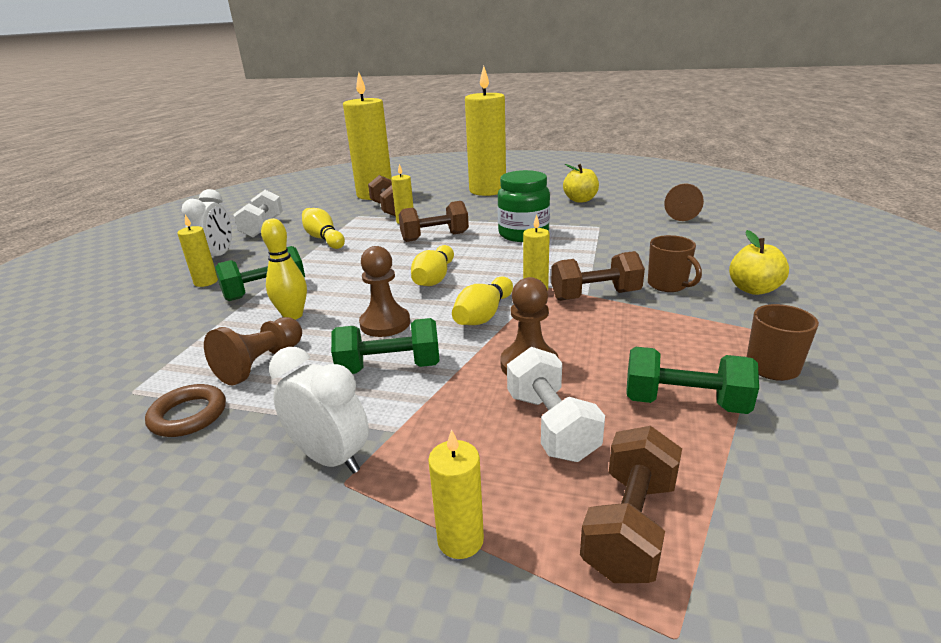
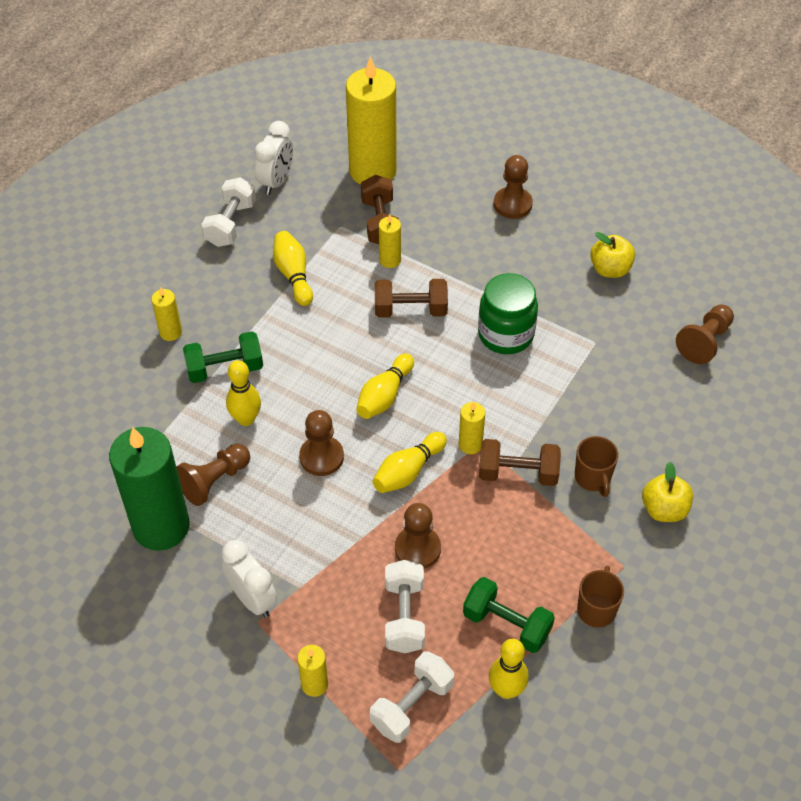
camera: 15 degrees right, 25 degrees up
brown ring [145,384,226,437] -> green candle [109,427,190,551]
white clock [181,189,232,256] -> white clock moved to [254,121,293,195]
green dumbbell [331,318,440,374] -> none
yellow candle [465,66,506,196] -> brown pawn [494,155,533,219]
brown dumbbell [580,426,682,583] -> white dumbbell [370,651,454,743]
none -> yellow bowling pin [489,639,529,699]

